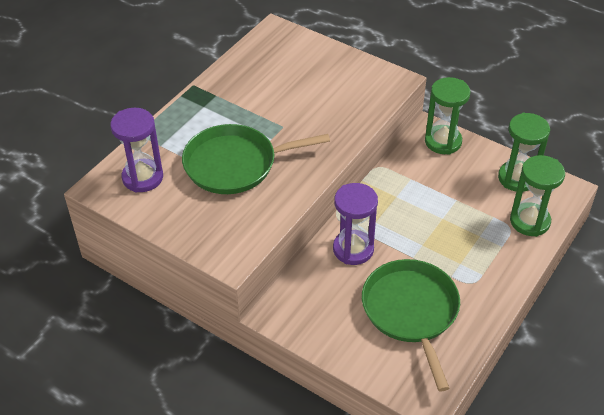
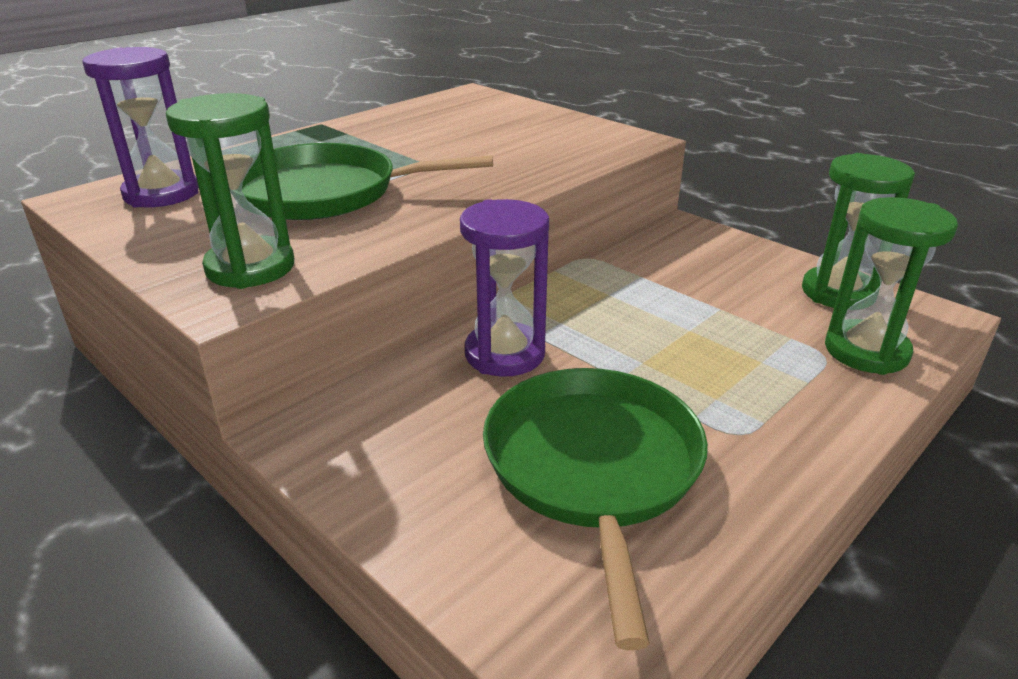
camera: 10 degrees right, 15 degrees down
green hourglass [425,77,470,155] -> green hourglass moved to [166,93,294,289]

